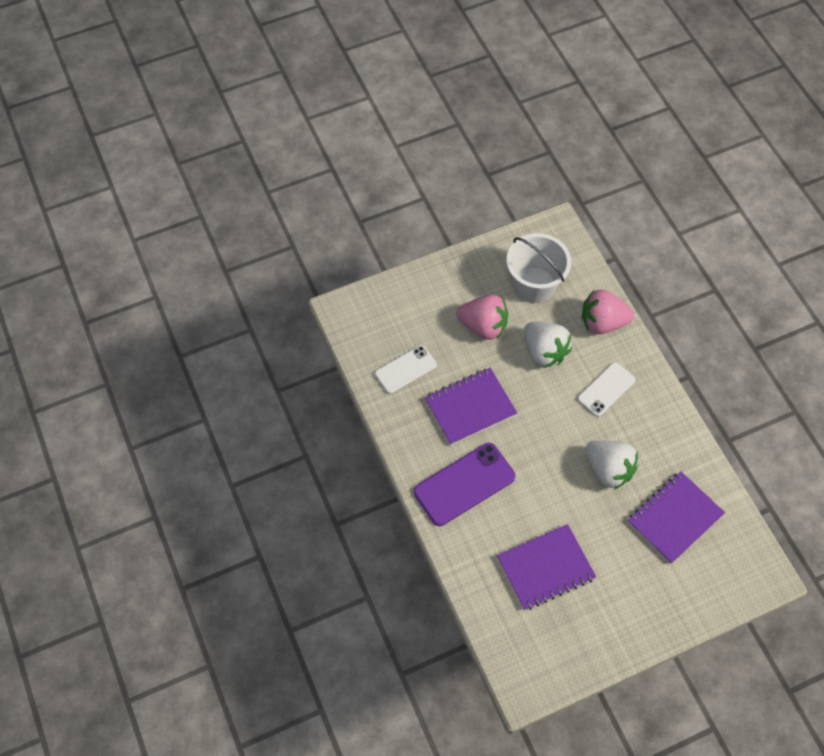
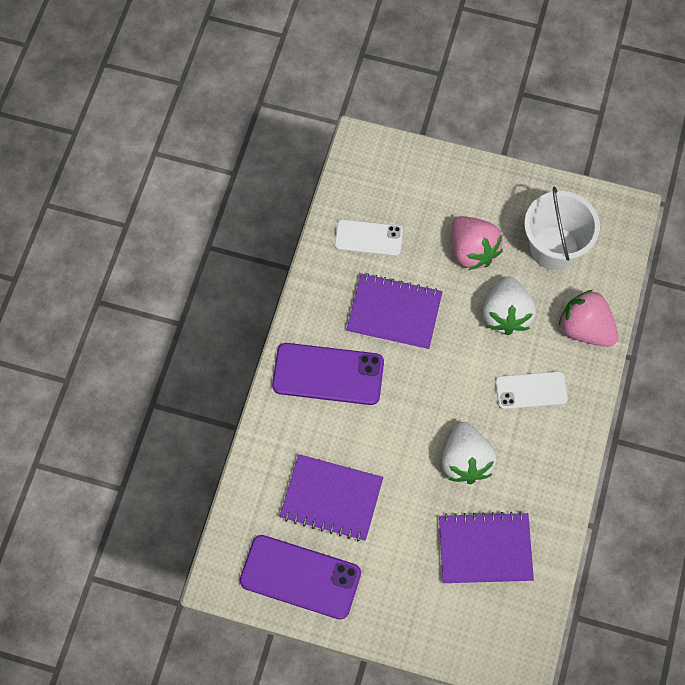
camera: 40 degrees right, 5 degrees up
none -> purple phone [240,535,361,620]

